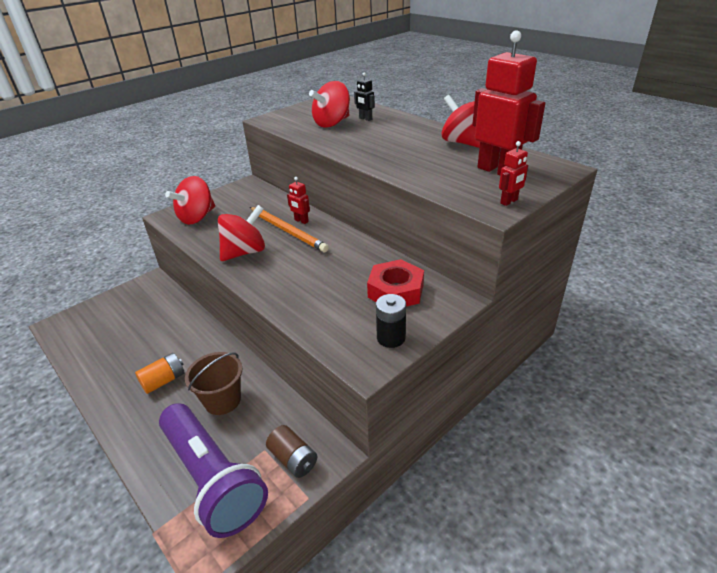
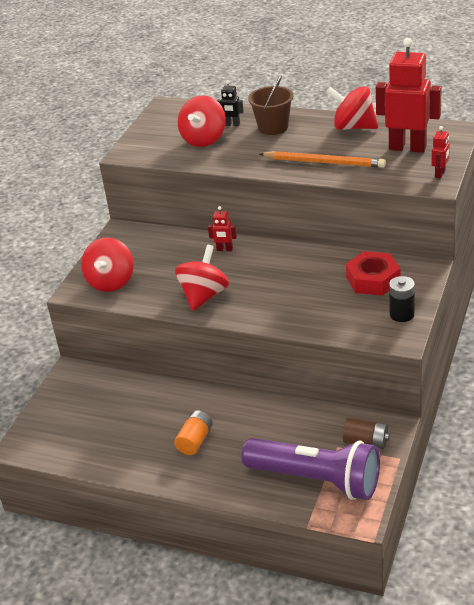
camera: 25 degrees left, 0 degrees up
brown bucket [185,352,242,415] -> brown bucket moved to [248,75,293,135]
orange pencil [250,207,329,252] -> orange pencil moved to [260,151,386,168]

